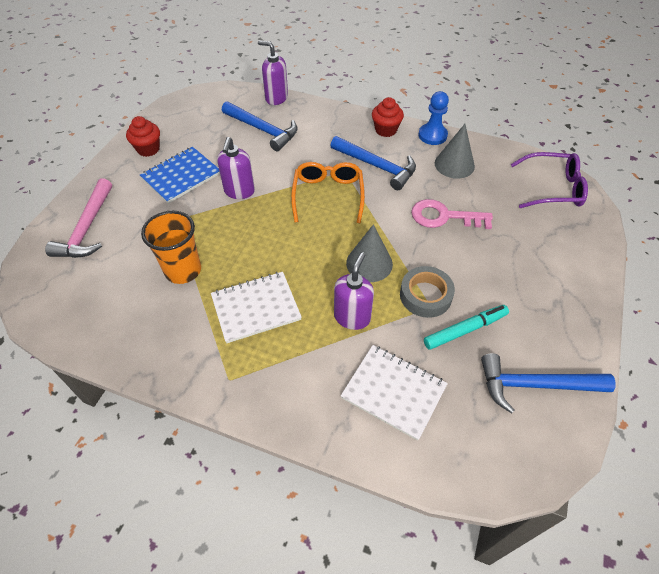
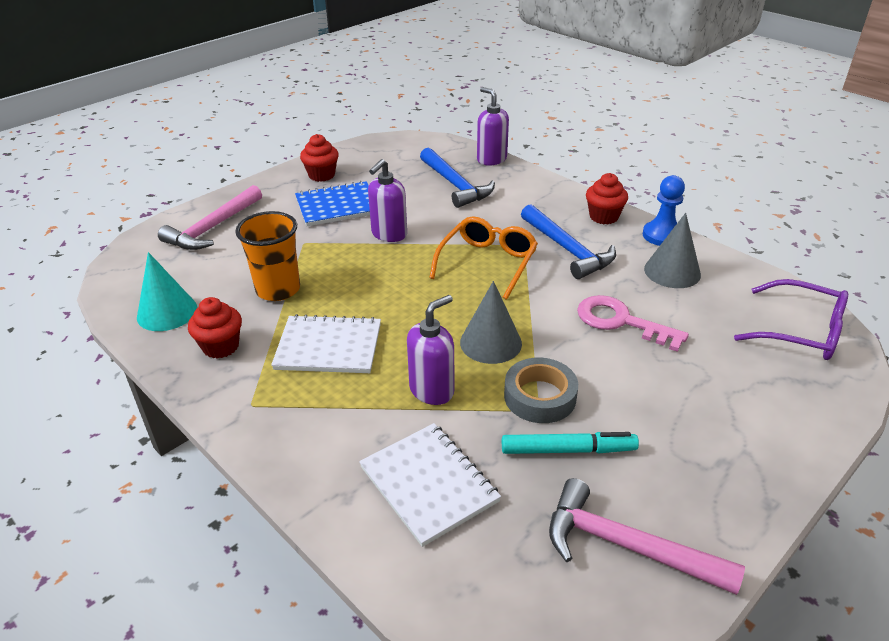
camera: 25 degrees right, 15 degrees down
blue hammer [481,353,616,413] -> pink hammer [549,478,745,595]
none -> turquoise cone [137,252,197,331]
none -> red cupcake [188,297,242,359]

